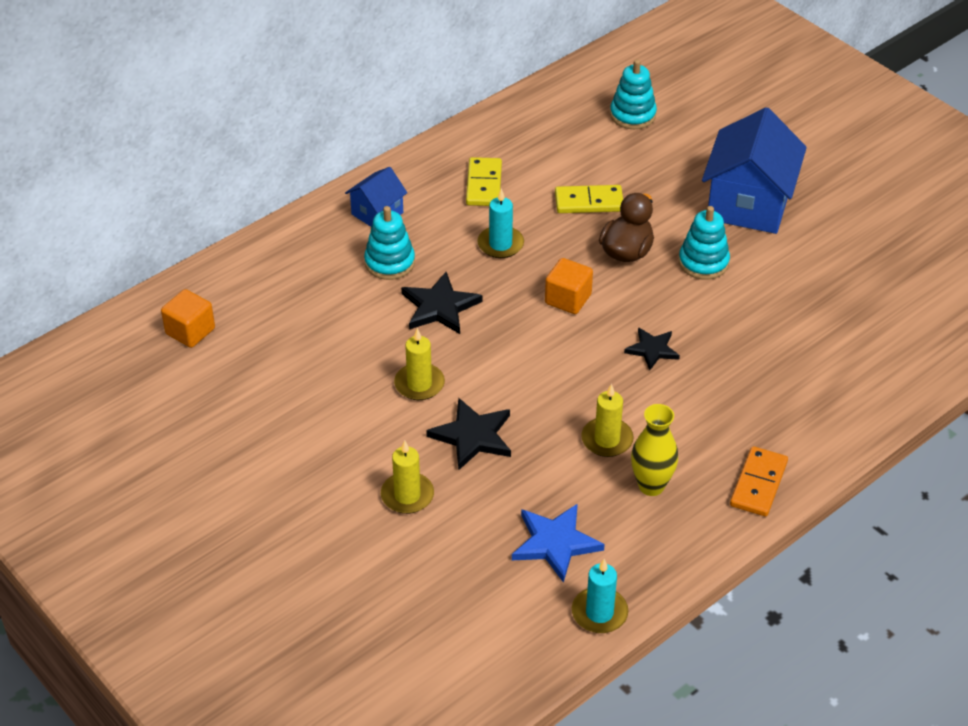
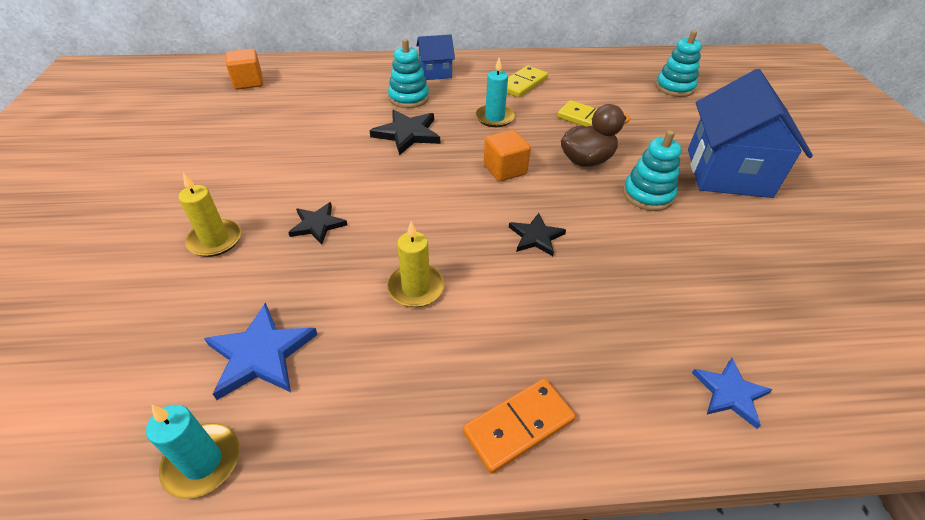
camera: 35 degrees right, 0 degrees up
yellow candle [394,328,445,400] -> none
black star [426,398,511,470] -> black star [288,202,347,245], size x0.65
yellow vase [631,404,678,496] -> none
blue house [702,107,807,234] -> blue house turned 45 degrees counterclockwise [688,69,813,198]
none -> blue star [692,358,772,429]

